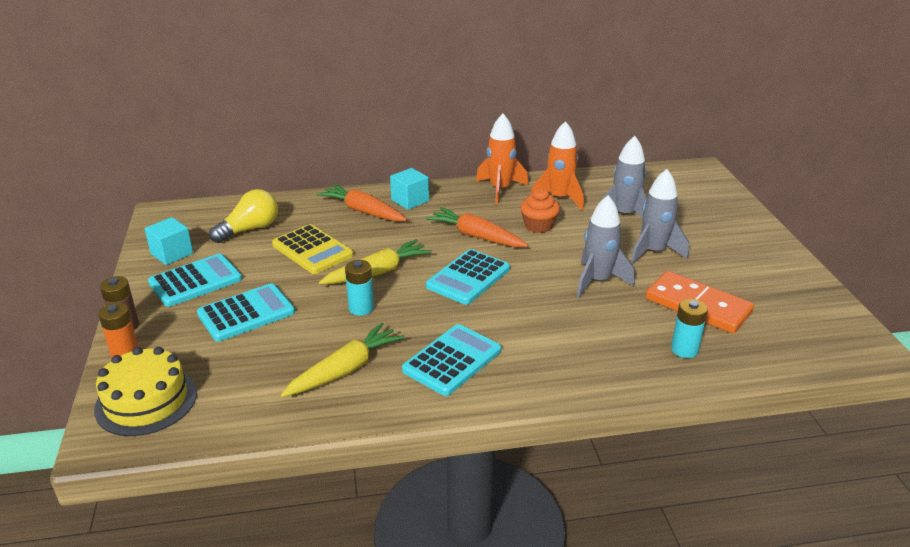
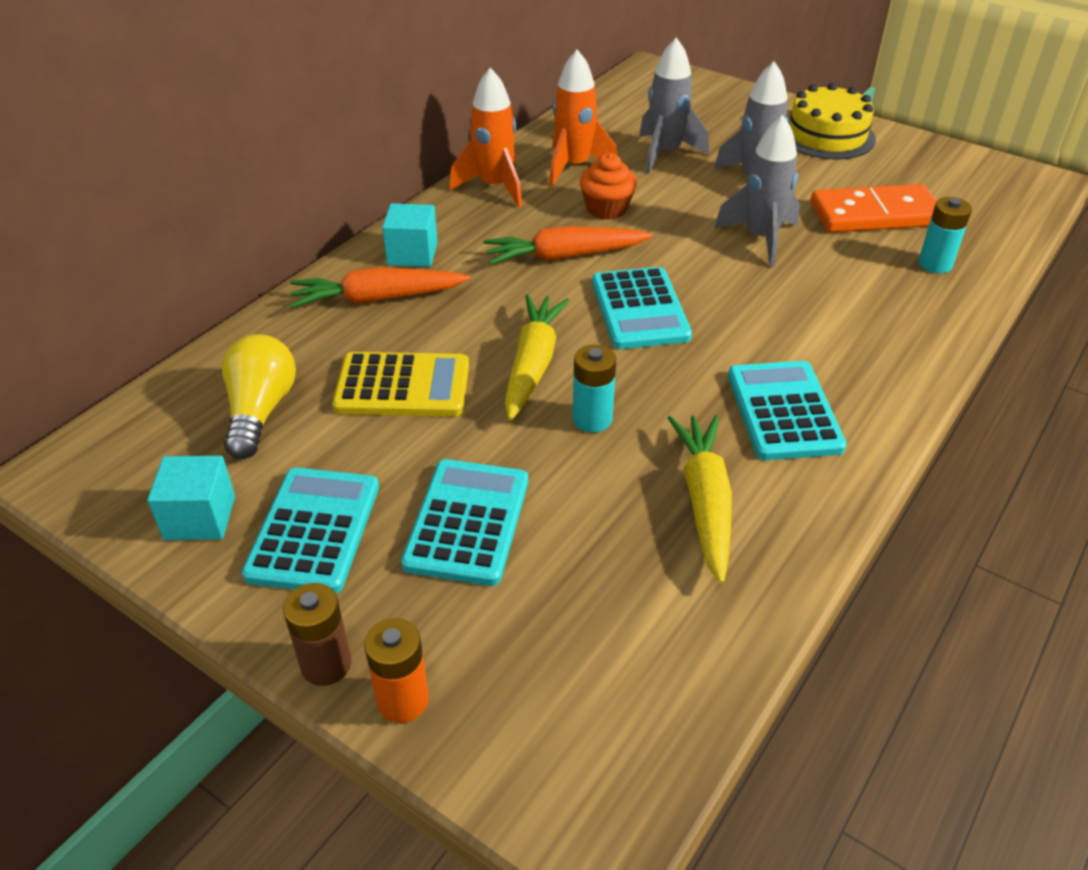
camera: 45 degrees left, 10 degrees up
yellow cake [94,347,197,436] -> yellow cake moved to [788,83,876,159]

